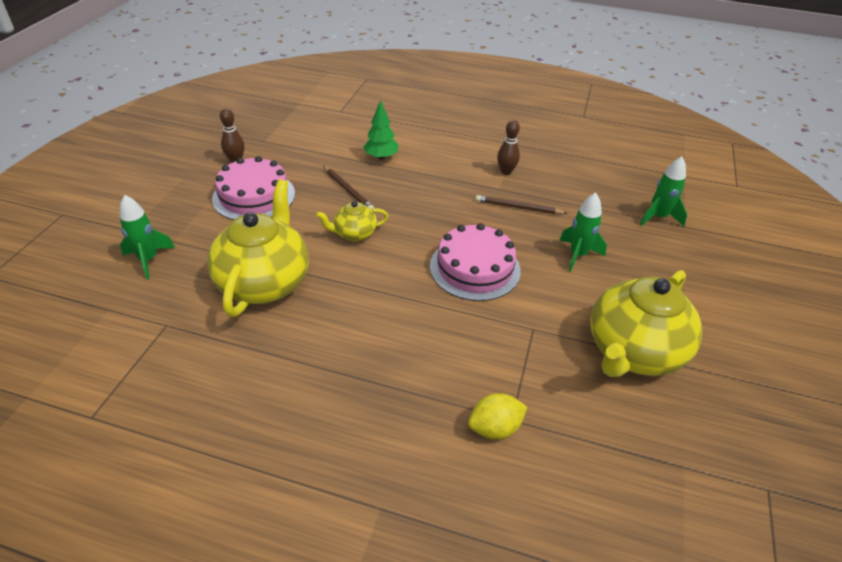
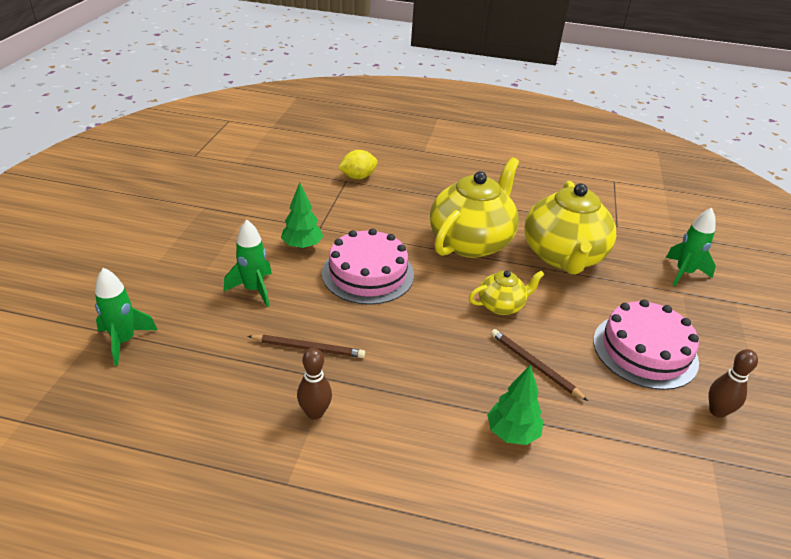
camera: 175 degrees right, 5 degrees down
yellow teapot [590,270,703,377] -> yellow teapot moved to [430,157,519,258]
none -> green tree [281,182,323,249]

